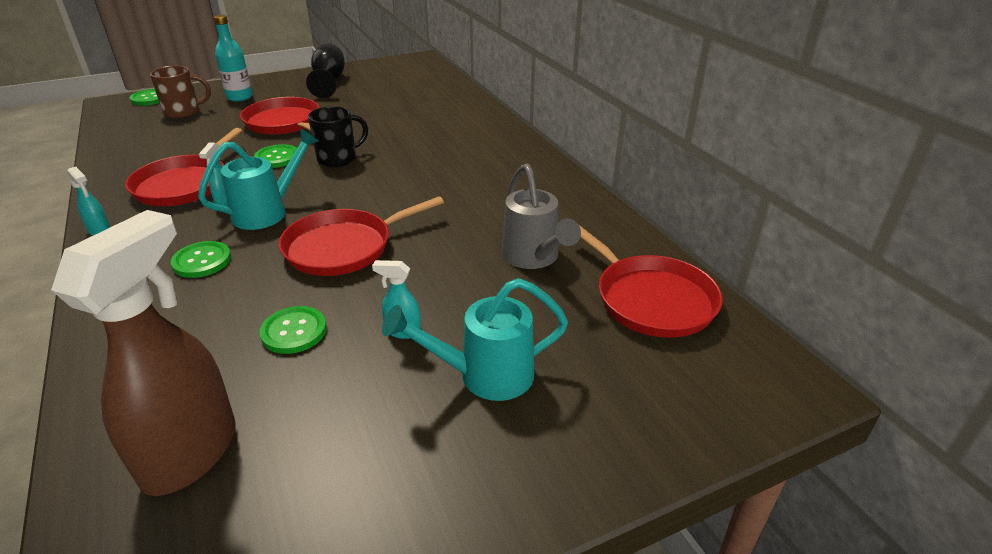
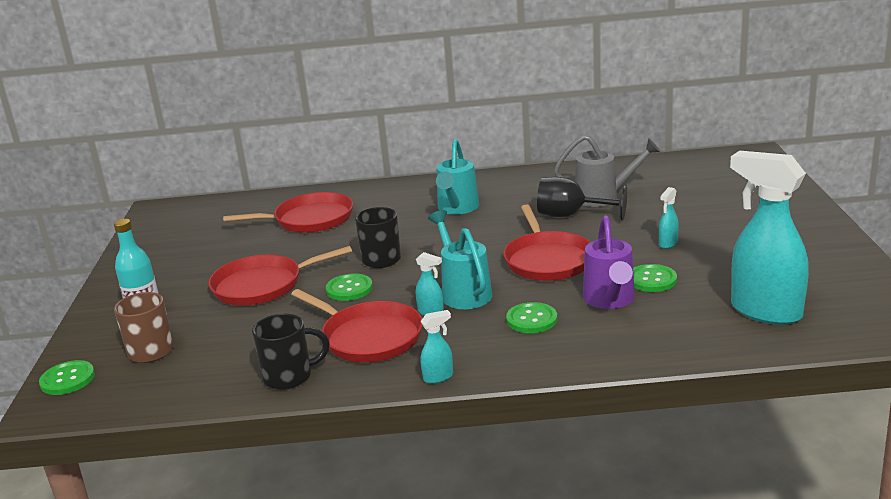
camera: 65 degrees left, 10 degrees down
brown spray bottle [51,210,236,496] -> turquoise spray bottle [730,151,809,325]
black goblet [306,43,345,98] -> black goblet moved to [537,177,627,220]
turquoise watering can [382,278,568,401] -> turquoise watering can moved to [436,139,479,215]
red pan [578,224,723,338] -> red pan moved to [223,192,353,233]
none -> black mug [252,314,330,390]
none -> purple watering can [583,215,635,309]

